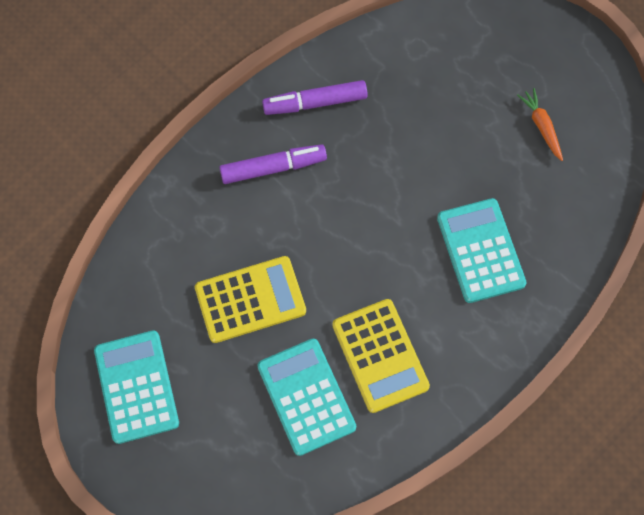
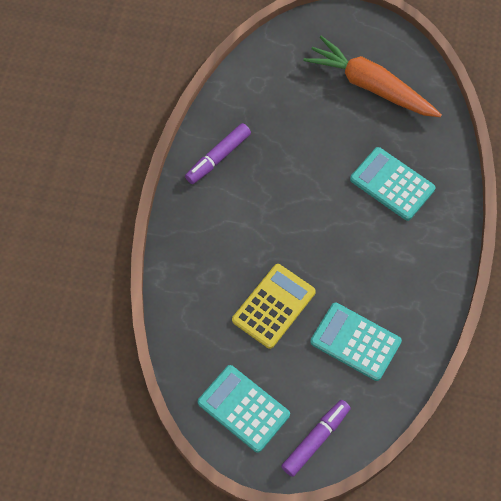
camera: 35 degrees left, 5 degrees down
purple marker [219,144,327,184] -> purple marker moved to [281,400,351,477]
yellow calculator [332,299,430,413] -> none
orange carrot [517,88,563,161] -> orange carrot [304,36,442,117], size x2.37

